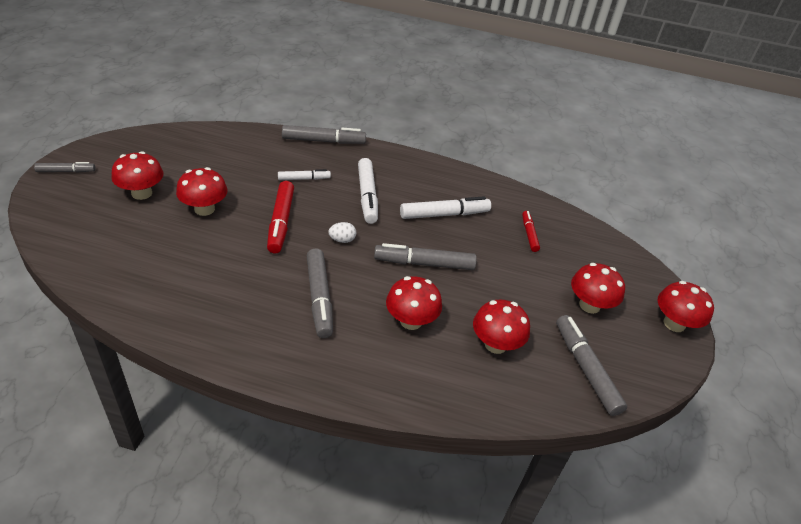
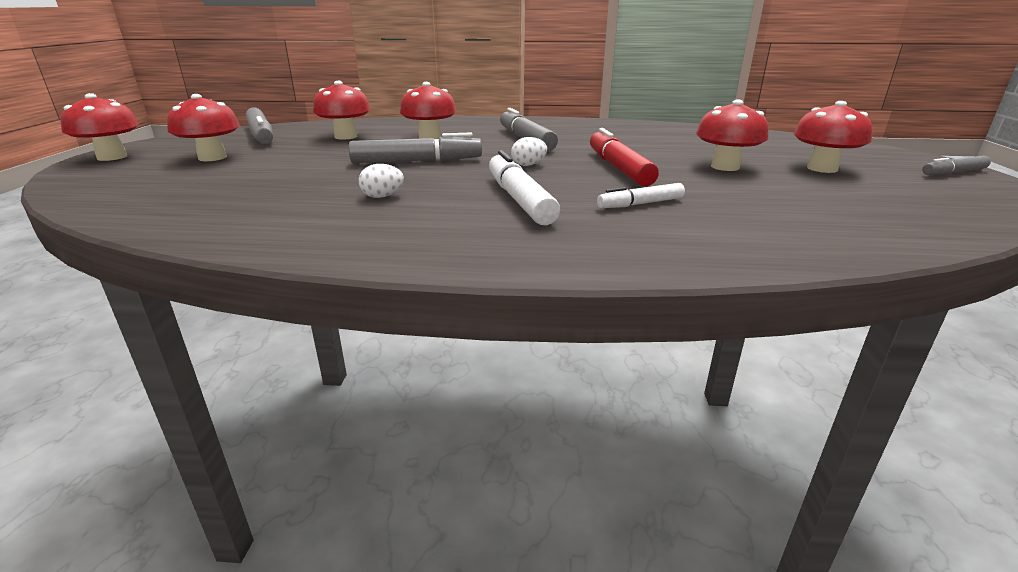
camera: 175 degrees right, 15 degrees down
grey marker [282,125,366,144] -> none
white marker [400,196,491,219] -> white egg [359,164,404,198]
red marker [522,211,540,252] -> none

